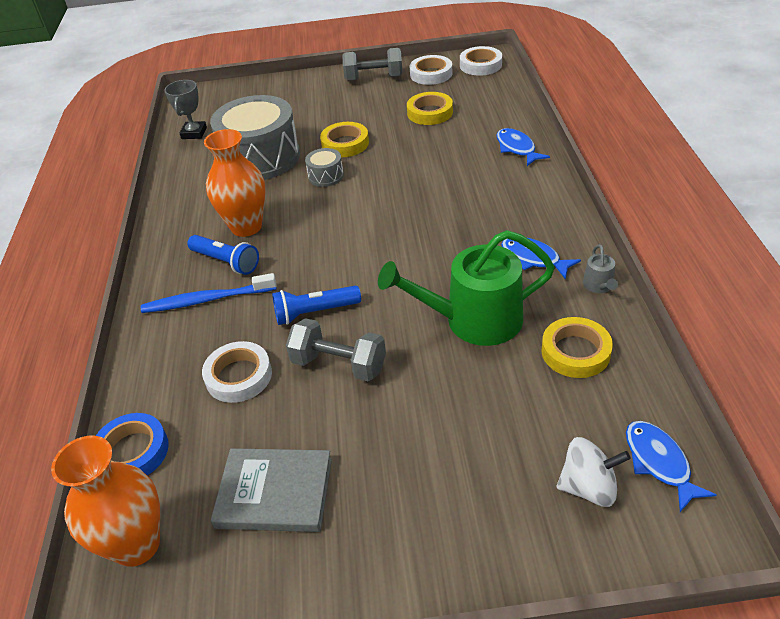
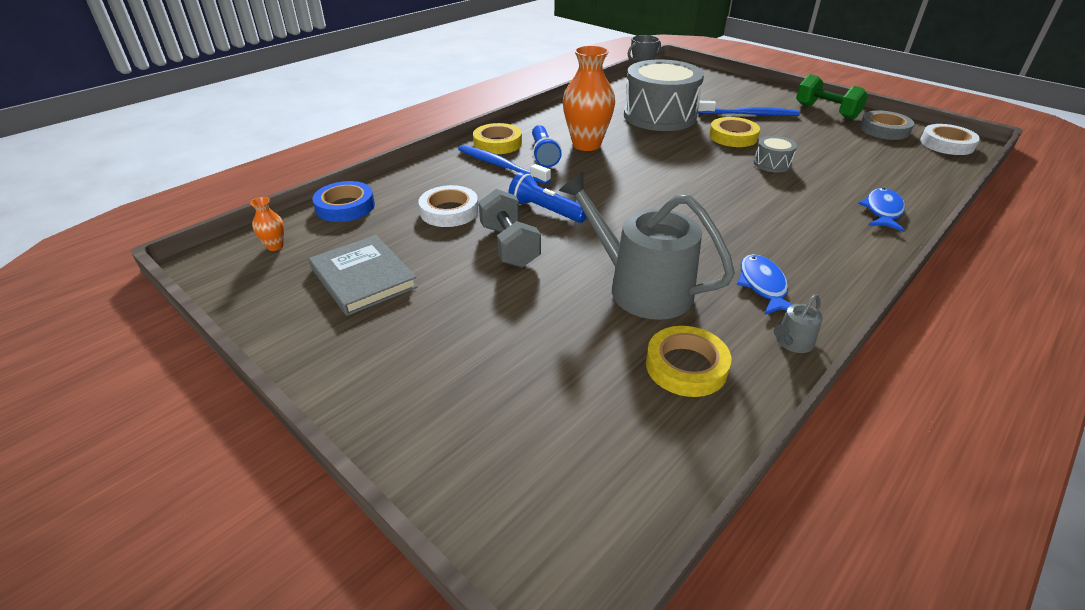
camera: 45 degrees right, 5 degrees down
orange vase [51,436,160,567] -> orange vase [250,197,284,251], size x0.43
grey drum [305,148,344,187] -> grey drum moved to [754,136,797,173]
grey dumbbell [342,48,403,81] -> green dumbbell [796,74,868,120]
green watering can [378,230,555,346] -> grey watering can [559,172,735,320]
yellow tape [407,92,453,125] -> yellow tape moved to [473,123,522,154]
white tape [410,55,452,85] -> grey tape [860,110,914,140]
white spinning top [557,437,631,507] -> none
blue fish [626,421,716,512] -> none
none -> blue toothbrush [697,101,800,116]

